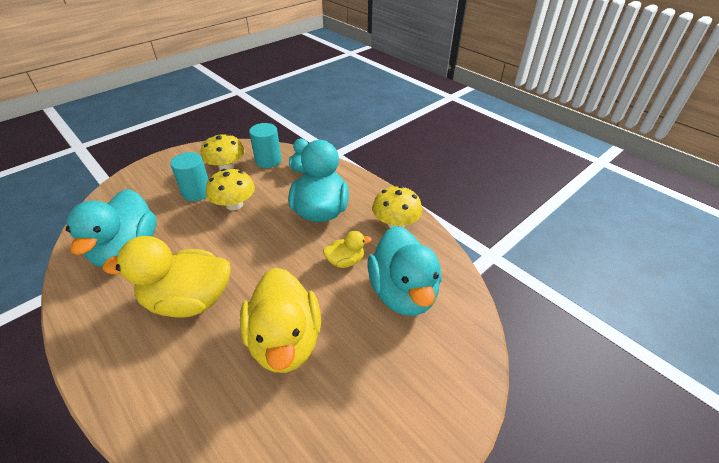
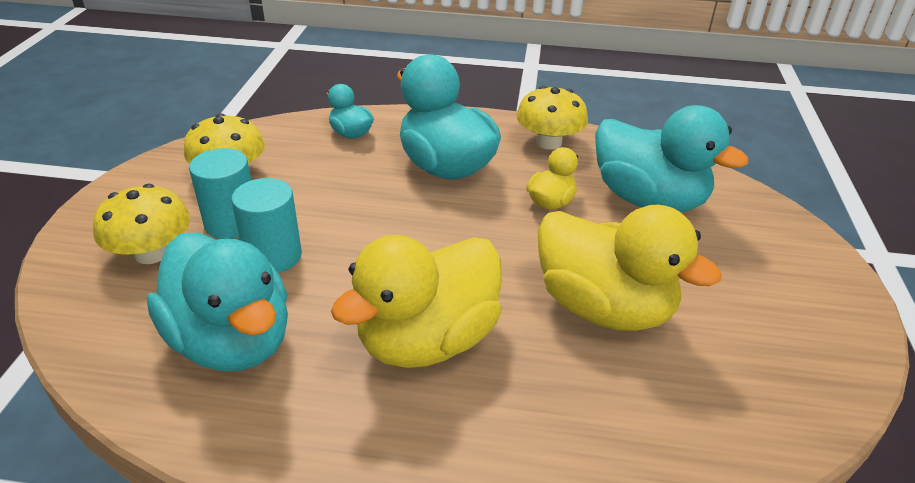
camera: 40 degrees left, 5 degrees down
yellow mushroom [206,169,255,210] -> yellow mushroom moved to [93,184,190,264]
turquoise cylinder [249,123,282,168] -> turquoise cylinder moved to [231,178,302,273]

